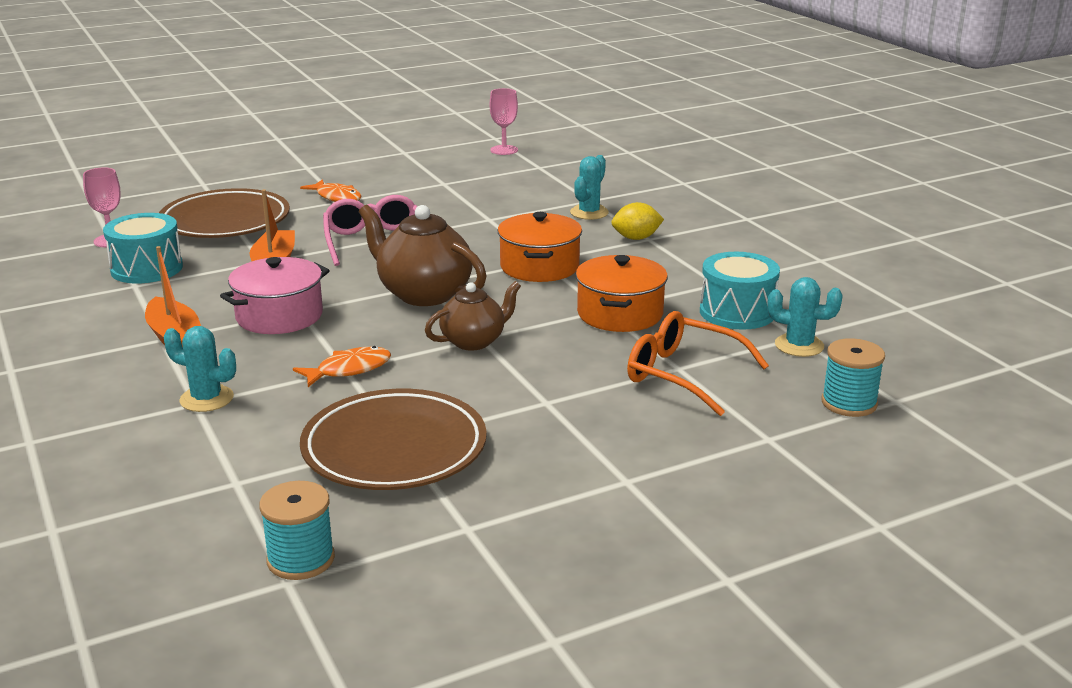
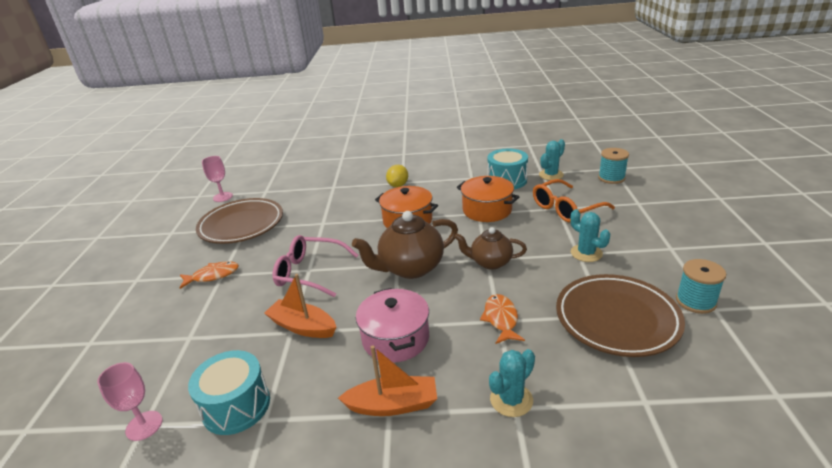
camera: 60 degrees left, 5 degrees up
brown plate [159,188,290,238] -> brown plate moved to [196,198,283,244]
turquoise spool [259,481,335,580] -> turquoise spool moved to [676,259,726,314]
brown teapot [425,281,521,350] -> brown teapot turned 75 degrees counterclockwise [454,227,527,270]
turquoise cactus [570,155,609,220] -> turquoise cactus moved to [570,209,610,262]

